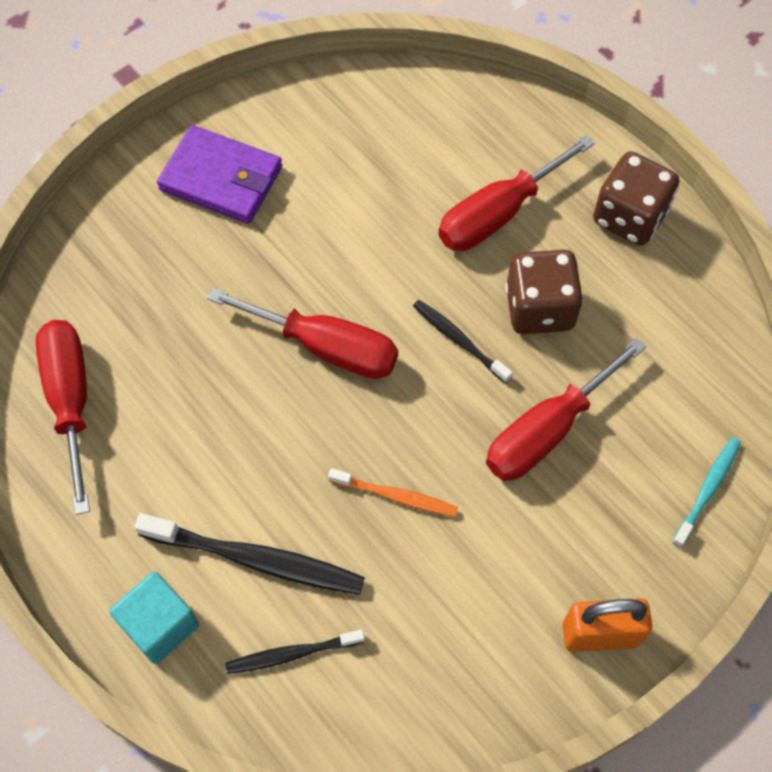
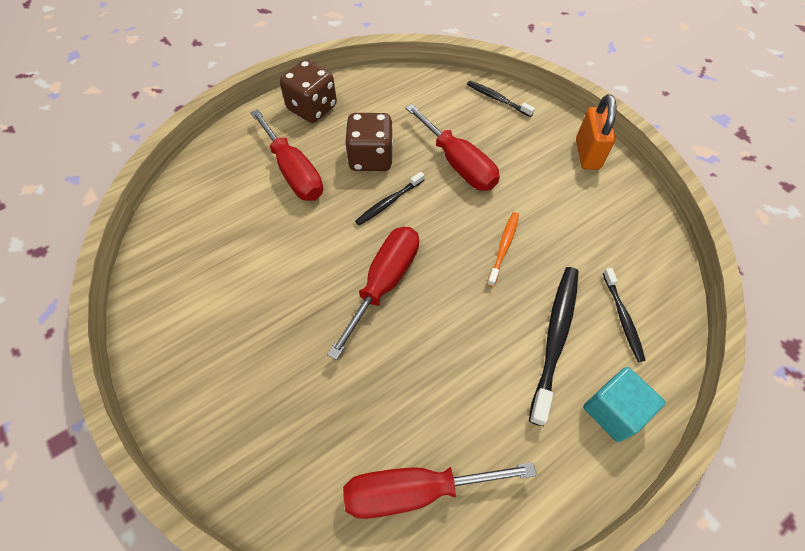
camera: 85 degrees left, 5 degrees down
purple wallet [157,125,282,224] -> none
turquoise toothbrush [672,437,741,548] -> black toothbrush [467,81,535,117]

